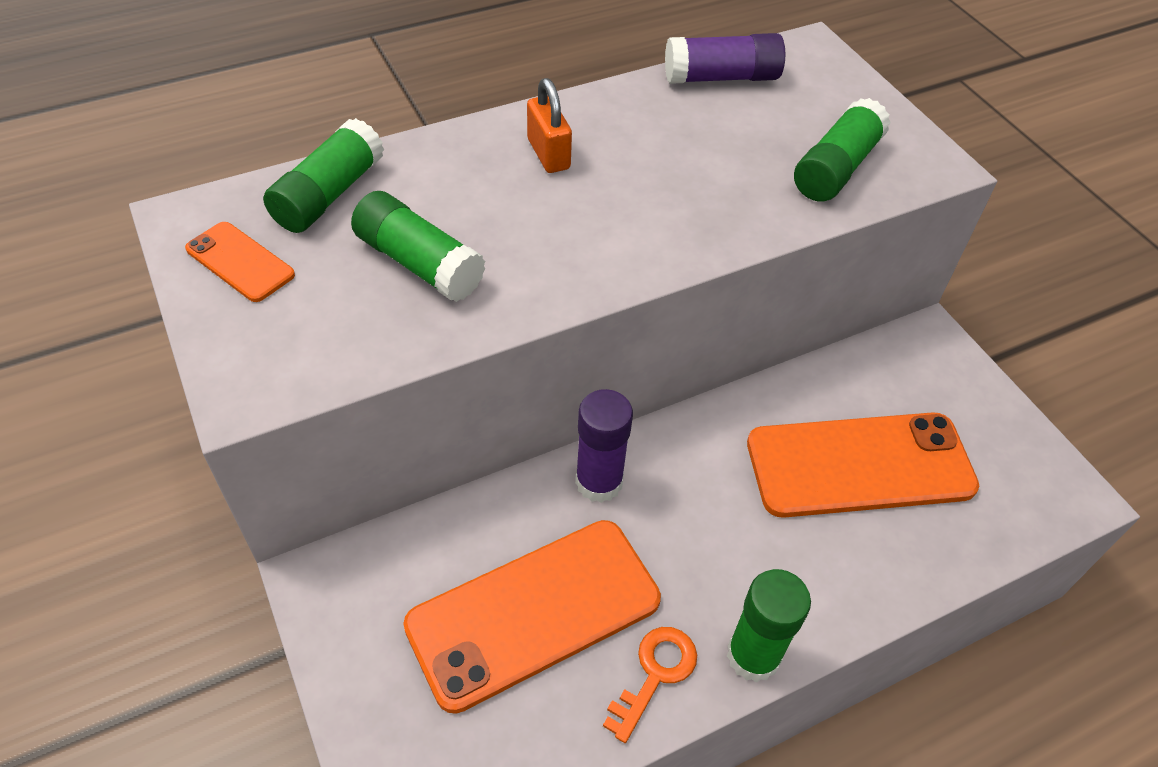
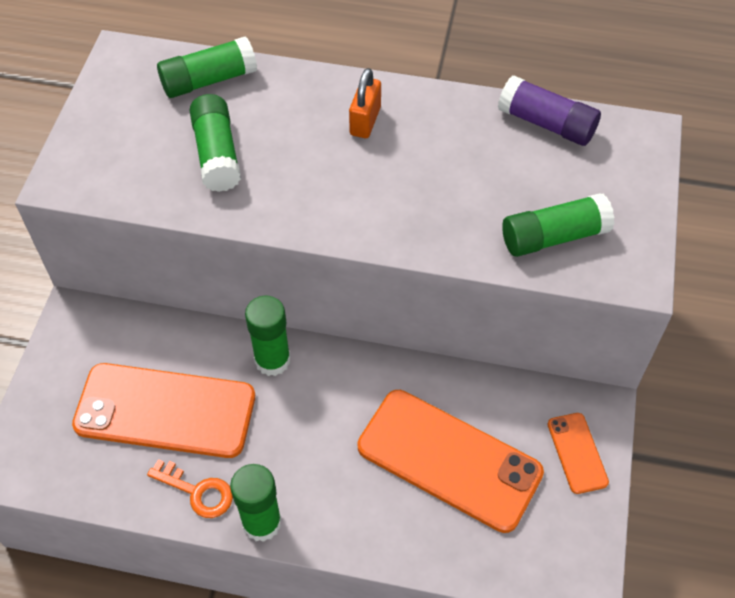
camera: 40 degrees right, 5 degrees up
orange phone [185,222,295,302] -> orange phone moved to [548,413,609,494]
purple glue stick [575,389,633,503] -> green glue stick [245,295,291,376]
orange key [603,627,697,743] -> orange key turned 45 degrees clockwise [147,459,233,518]

